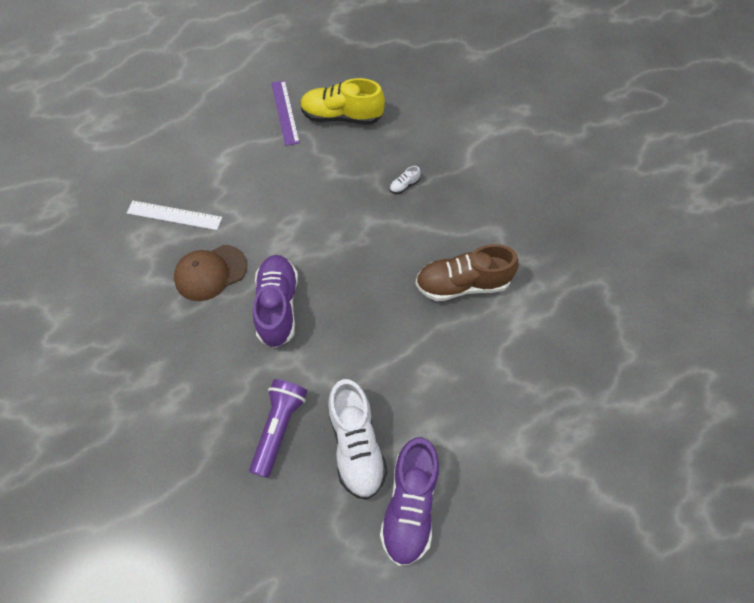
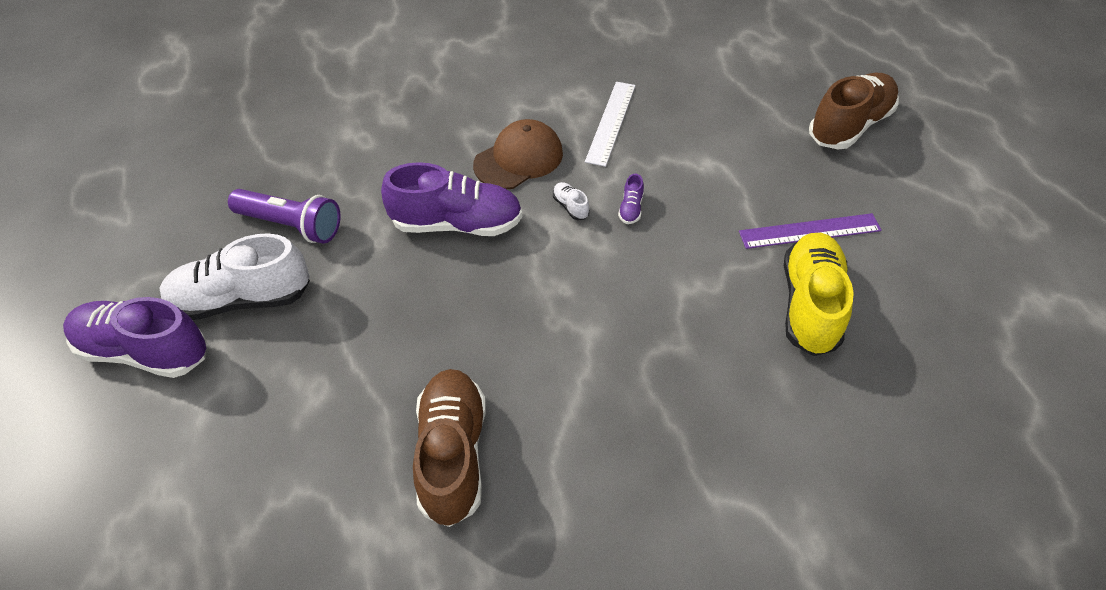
camera: 95 degrees right, 10 degrees down
brown cap [174,245,247,301] -> brown cap turned 75 degrees clockwise [473,119,563,189]
white shoe [389,166,420,194] -> white shoe moved to [553,182,589,220]
none -> purple shoe [618,174,644,224]
none -> brown shoe [809,73,899,149]

